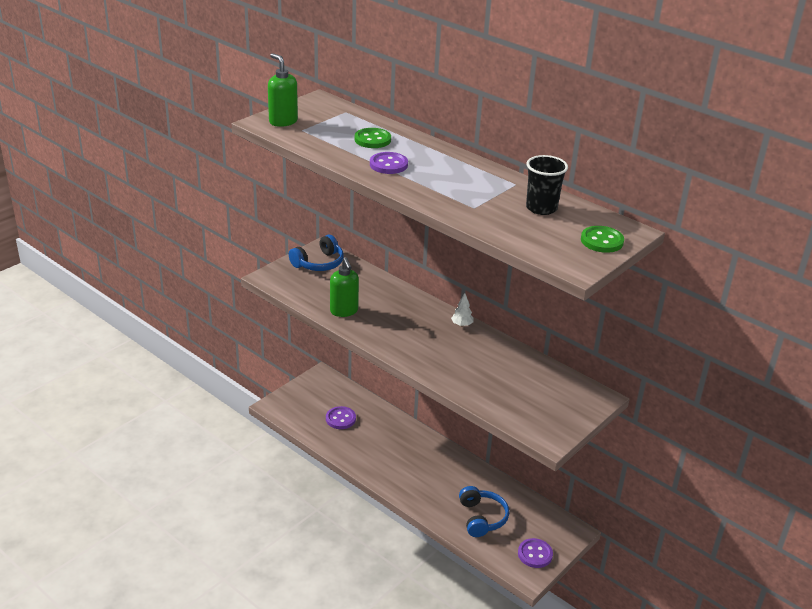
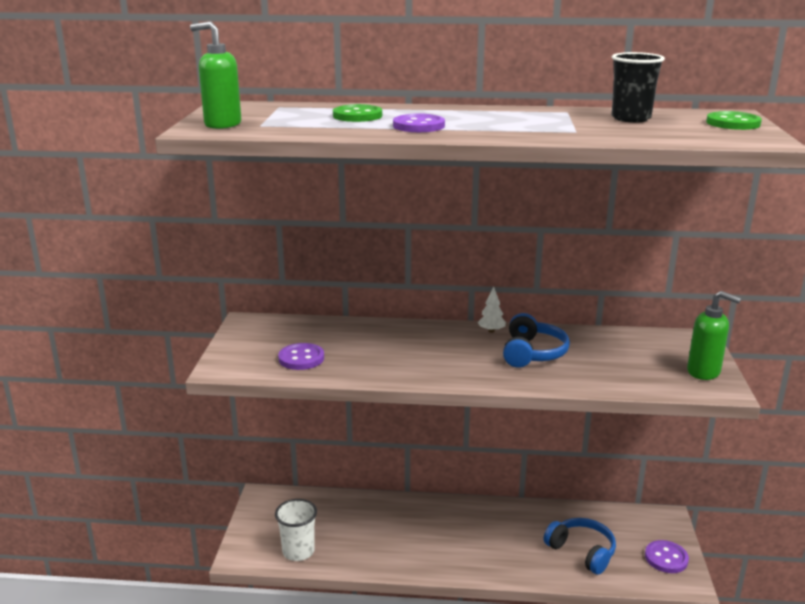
camera: 35 degrees left, 10 degrees down
blue headphones [289,235,344,271] -> blue headphones moved to [503,313,570,368]
purple button [326,406,356,429] -> purple button moved to [278,343,324,370]
green soap dispenser [330,257,359,317] -> green soap dispenser moved to [687,291,741,380]
none -> white cup [275,499,317,561]

